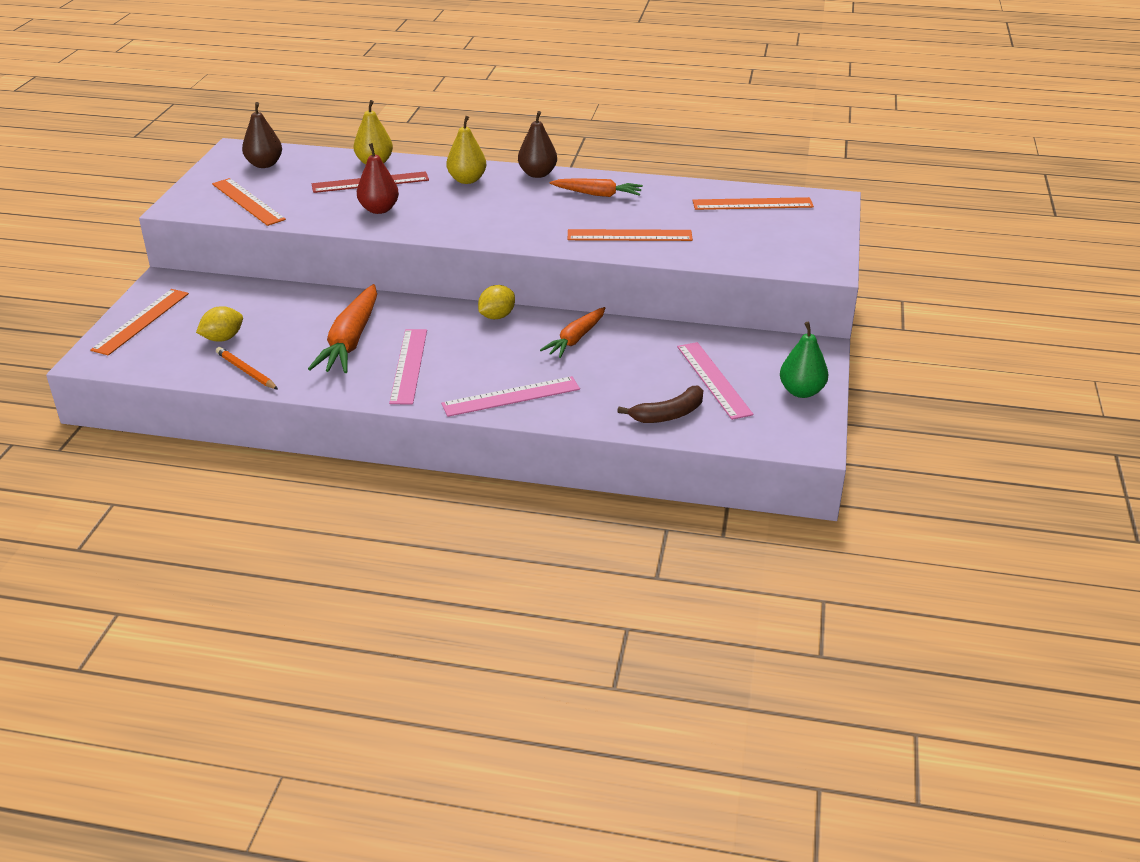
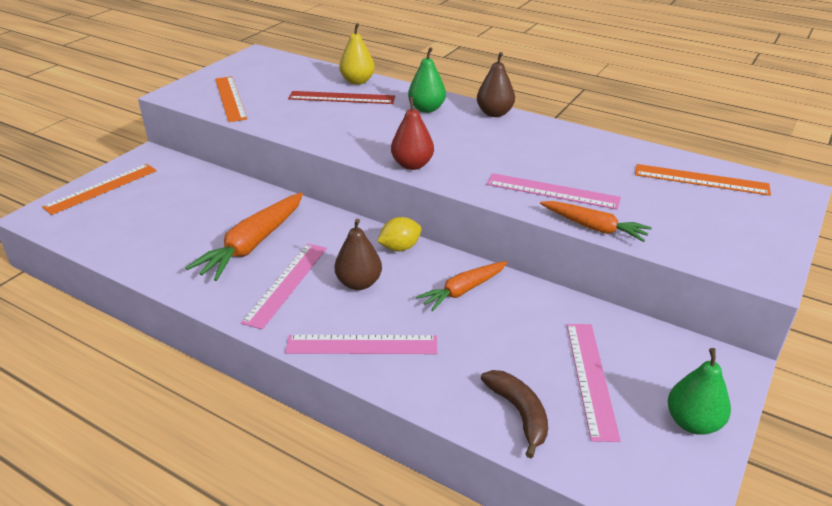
camera: 20 degrees right, 0 degrees up
yellow lemon [196,306,243,342] -> none
orange pencil [216,347,278,390] -> none
brown pear [242,102,282,168] -> brown pear moved to [334,219,382,290]
red pear [357,143,399,214] -> red pear moved to [391,97,434,170]
yellow pear [446,116,486,184] -> green pear [408,47,446,113]
orange carrot [550,178,643,197] -> orange carrot moved to [540,201,652,242]
orange ruler [568,229,693,241] -> pink ruler [487,173,621,210]
brown banana [617,386,703,423] -> brown banana turned 105 degrees counterclockwise [481,370,548,458]

